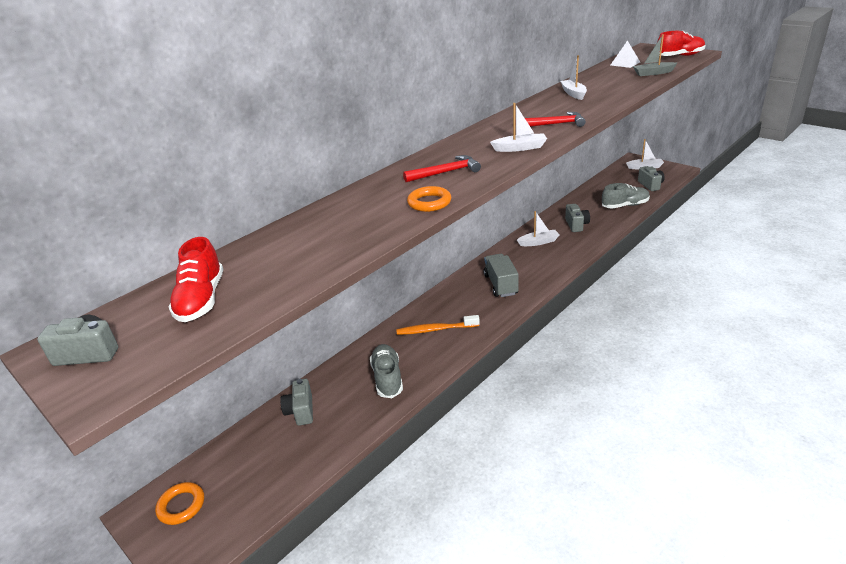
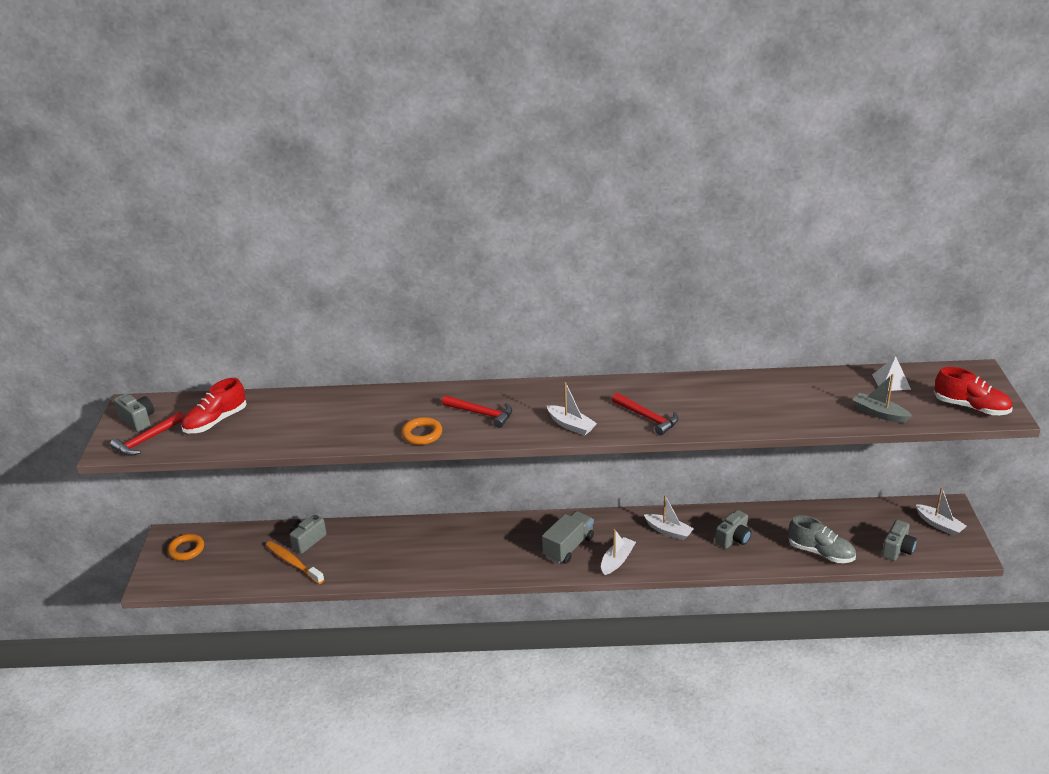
camera: 45 degrees right, 0 degrees up
grey shoe [370,344,403,398] -> none
orange toothbrush [396,315,480,335] -> orange toothbrush moved to [265,541,324,584]
white boat [560,55,587,100] -> white boat moved to [601,529,636,575]
none -> red hammer [110,411,184,456]

